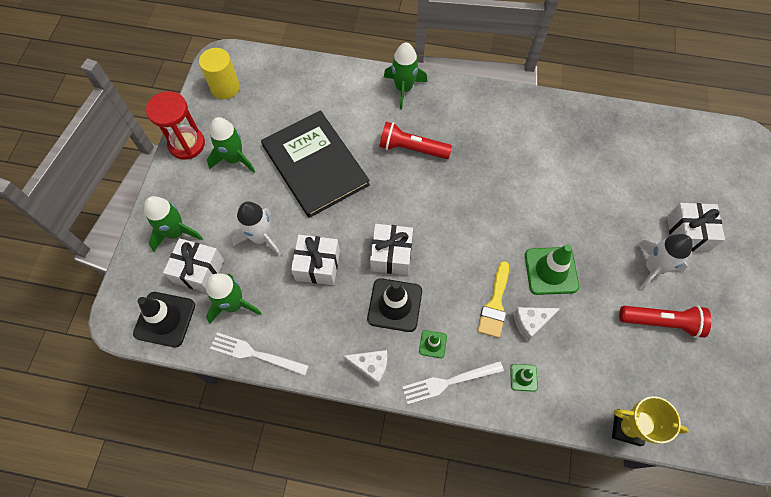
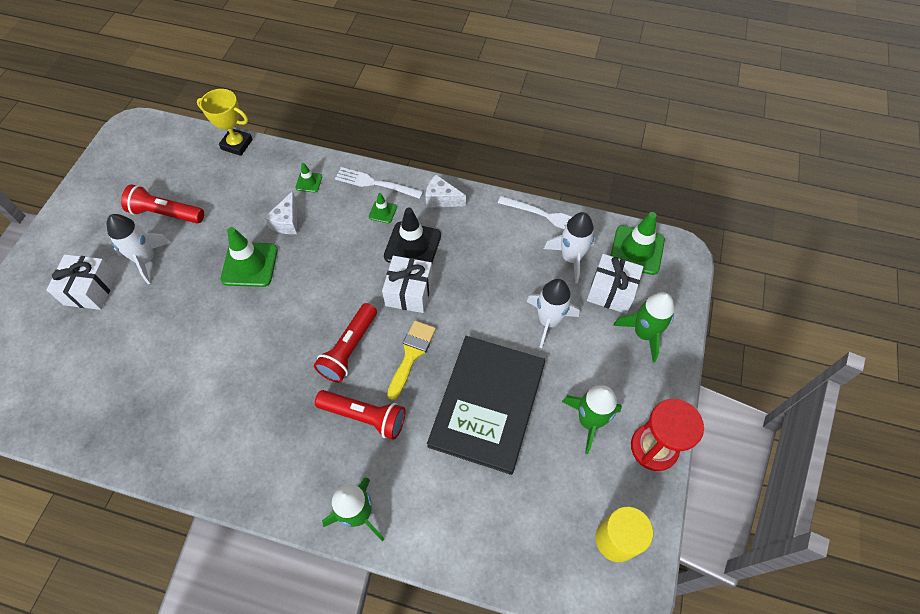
camera: 175 degrees left, 5 degrees down
black traffic cone [133,292,195,347] -> green traffic cone [610,212,665,275]
green rocket [206,273,261,324] -> white rocket [544,212,595,284]
black book [261,110,370,218] -> black book turned 45 degrees clockwise [427,336,545,475]
white gift [291,235,340,285] -> none
white fork [402,361,504,404] -> white fork turned 150 degrees counterclockwise [335,167,423,199]
yellow brush [477,261,509,338] -> yellow brush moved to [387,320,436,400]
white cheese [514,307,561,341] -> white cheese turned 120 degrees clockwise [264,191,297,234]
none -> red flashlight [314,303,377,383]

